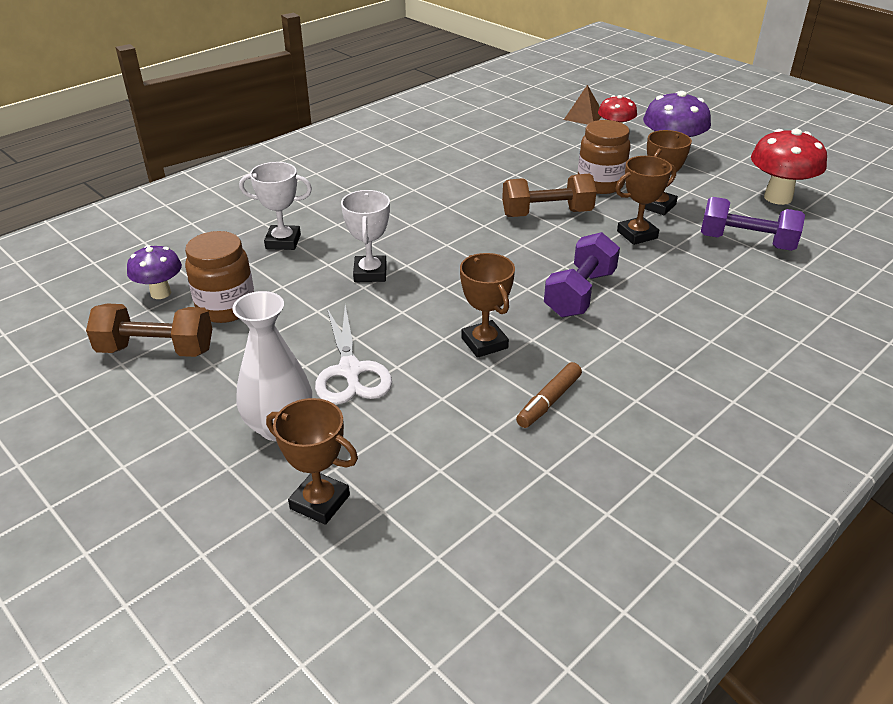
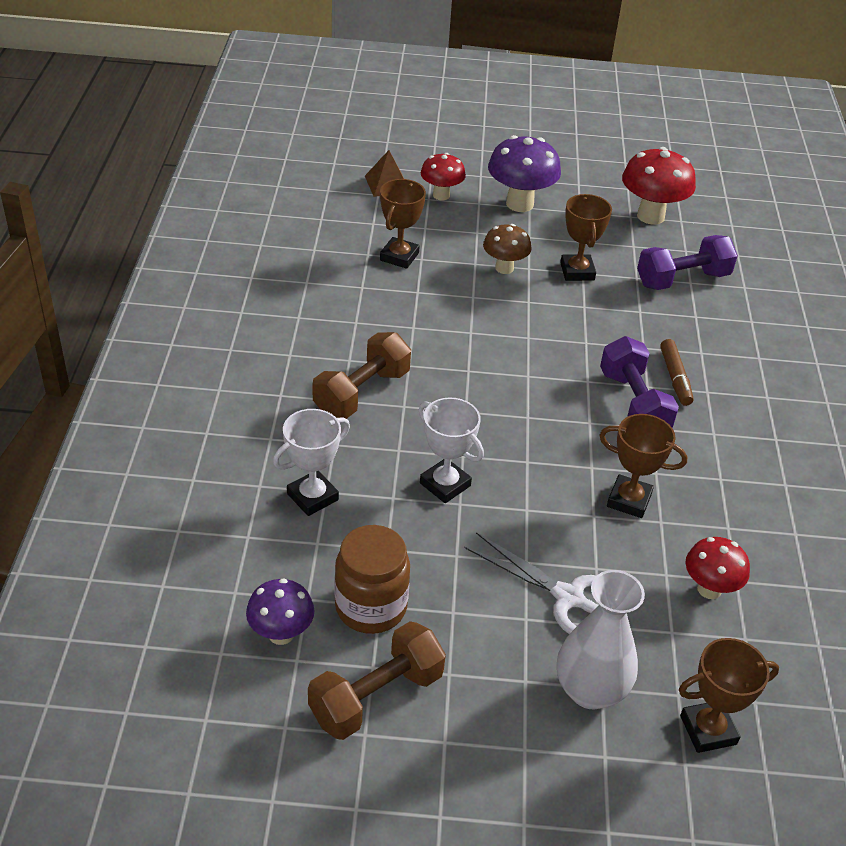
camera: 45 degrees left, 5 degrees up
brown dumbbell [502,173,597,217] -> brown dumbbell moved to [312,332,411,419]
brown marker [516,362,582,428] -> brown marker moved to [660,339,694,406]
brown jar [578,120,630,194] -> brown mushroom [483,224,532,274]
brown trophy [615,156,676,245] -> brown trophy moved to [380,179,426,269]
none -> red mushroom [686,537,750,599]

